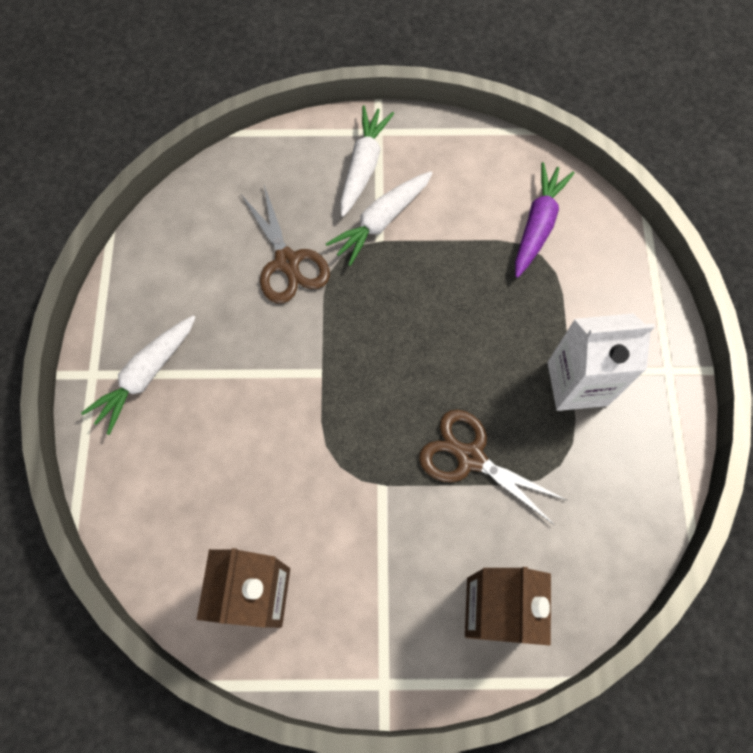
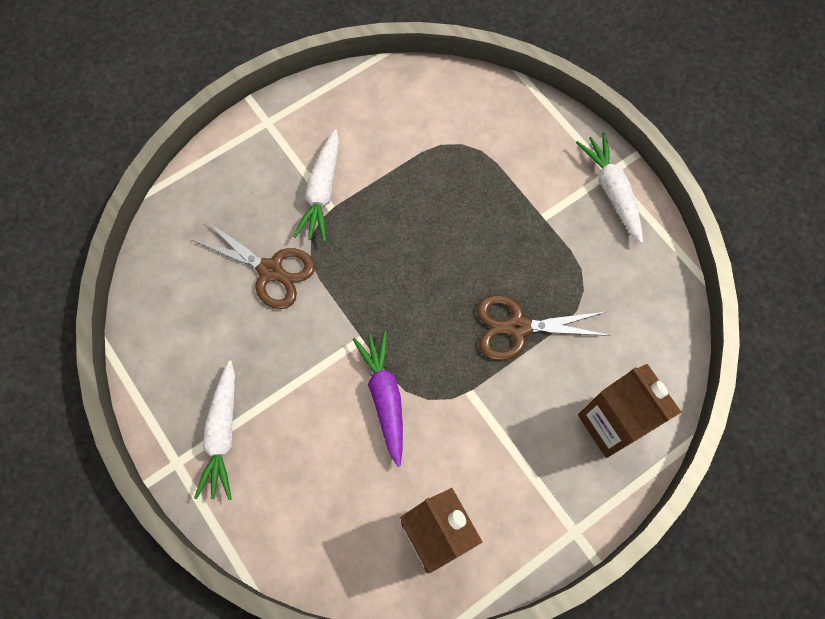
camera: 35 degrees left, 0 degrees up
white carrot [340,106,394,217] -> white carrot moved to [576,132,643,243]
purple carrot [515,162,574,278] -> purple carrot moved to [352,330,403,467]
white carton [547,313,655,411] -> none

